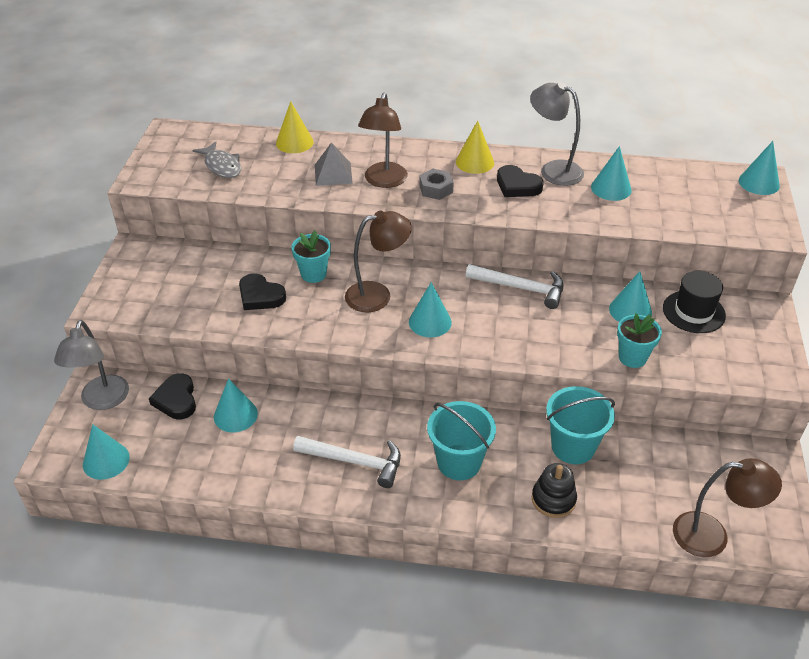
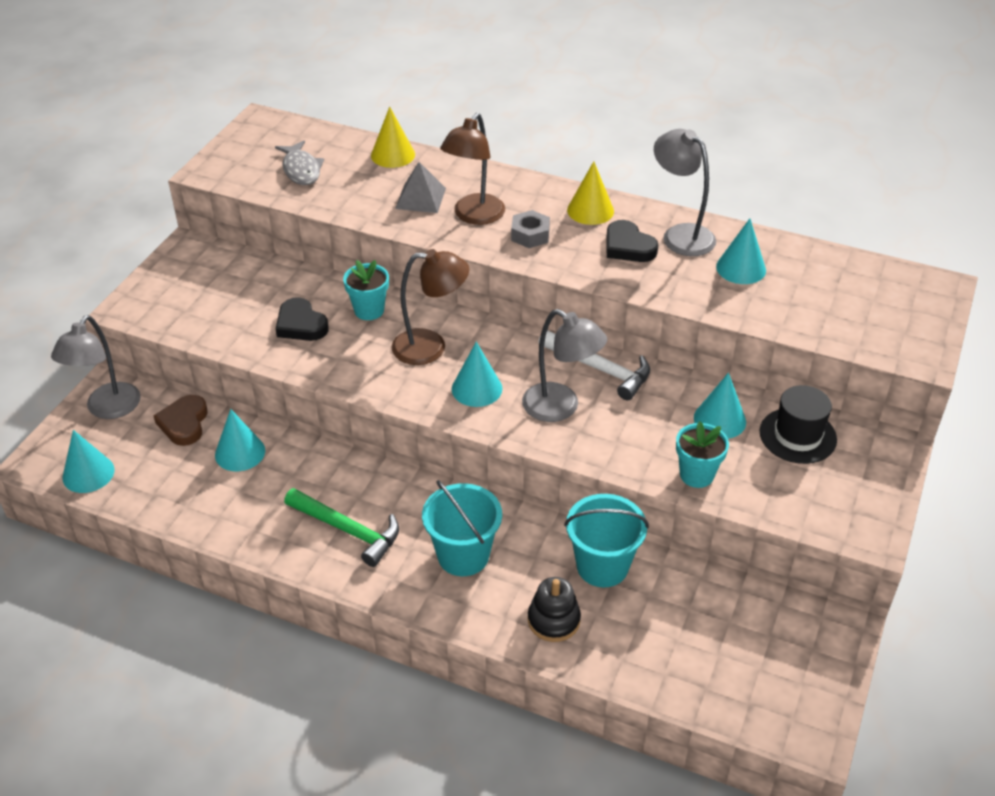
camera: 15 degrees right, 0 degrees up
black heart [149,373,196,420] -> brown heart [154,395,208,446]
white hammer [293,436,401,488] -> green hammer [284,488,399,567]
brown lamp [673,458,782,557] -> none
turquoise cone [739,141,780,195] -> none
none -> grey lamp [522,309,607,422]

